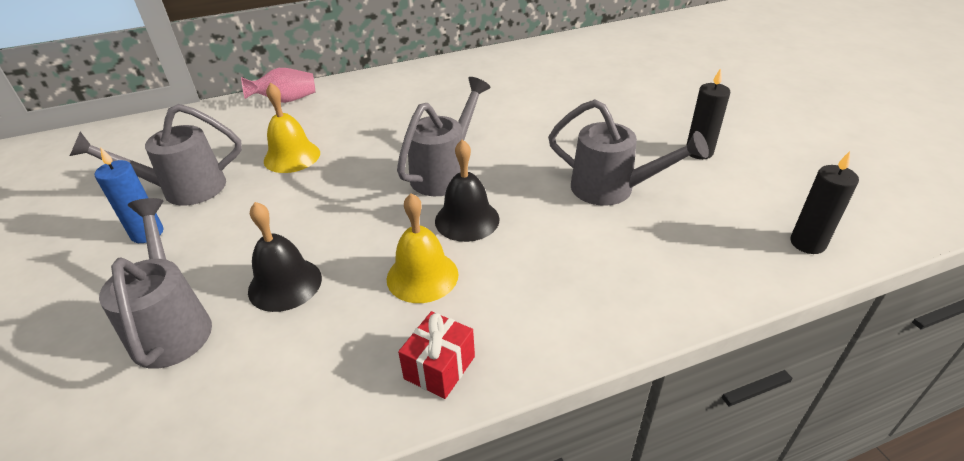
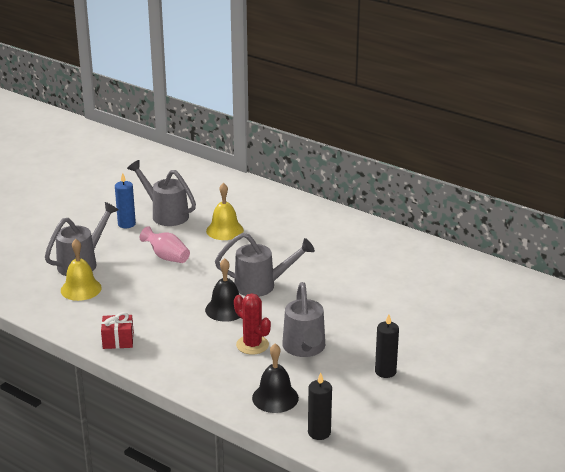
camera: 55 degrees right, 10 degrees down
pink vase [241,68,315,103] -> pink vase moved to [140,226,190,263]
black bell [248,202,322,312] -> black bell moved to [252,343,299,413]
yellow bell [387,193,458,303] -> yellow bell moved to [61,239,102,301]
none -> red cactus [234,293,271,355]

